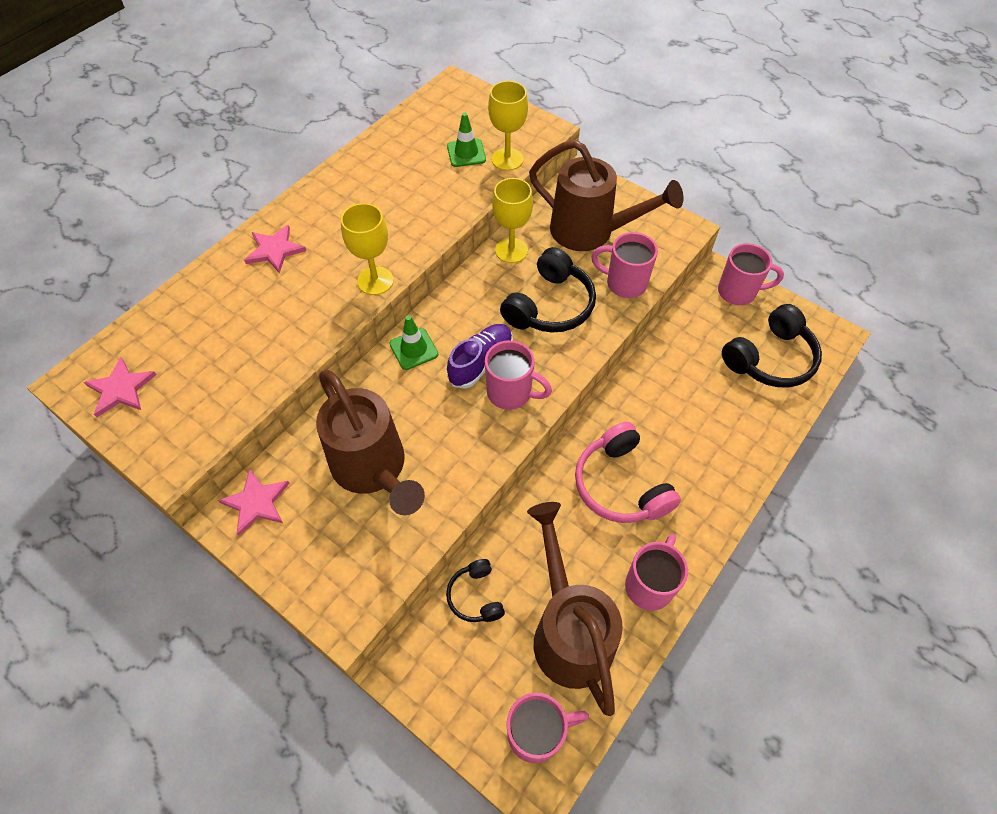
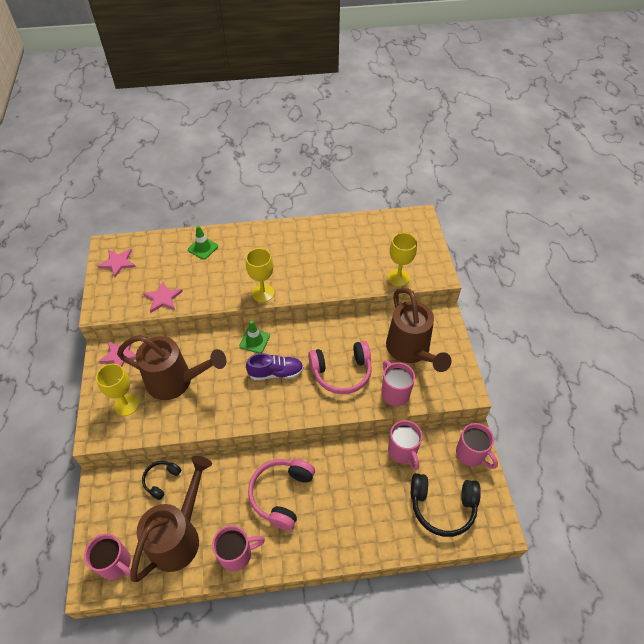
camera: 45 degrees right, 5 degrees down
pink star [244,225,306,274] -> pink star moved to [143,281,183,313]
brown watering can [316,370,425,515] -> brown watering can turned 90 degrees counterclockwise [117,335,226,400]
green traffic cone [447,113,486,167] -> green traffic cone moved to [188,225,218,260]
pink mug [485,340,552,410] -> pink mug moved to [388,420,423,470]
yellow goblet [492,178,533,263] -> yellow goblet moved to [96,364,139,416]
black headphones [500,247,596,333] -> pink headphones [308,341,372,394]

